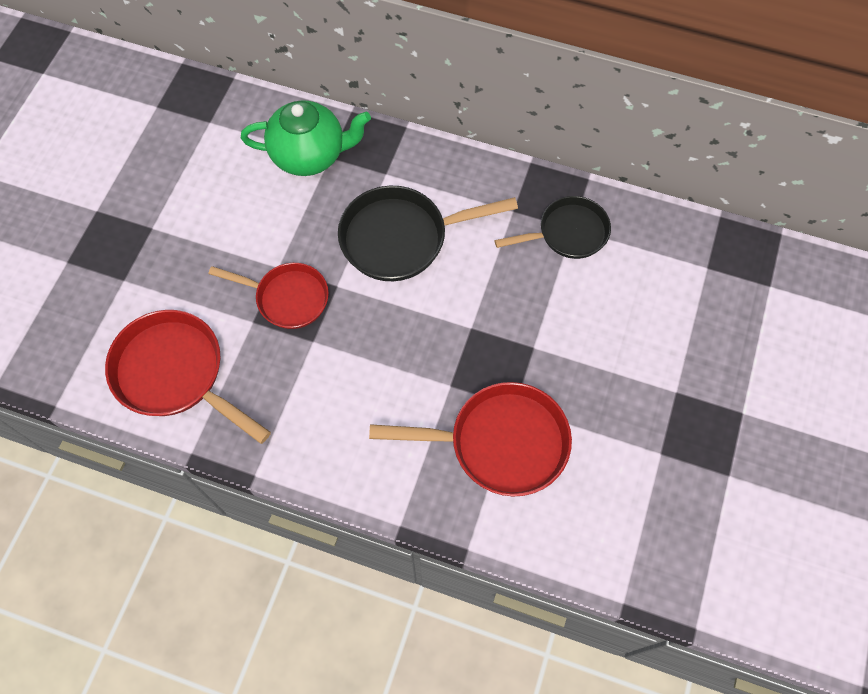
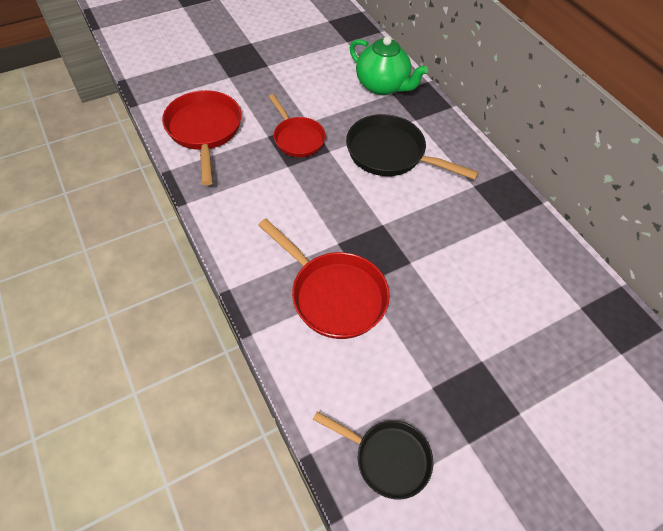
camera: 40 degrees right, 10 degrees down
black pan [495,196,611,259] -> black pan moved to [313,412,434,500]

